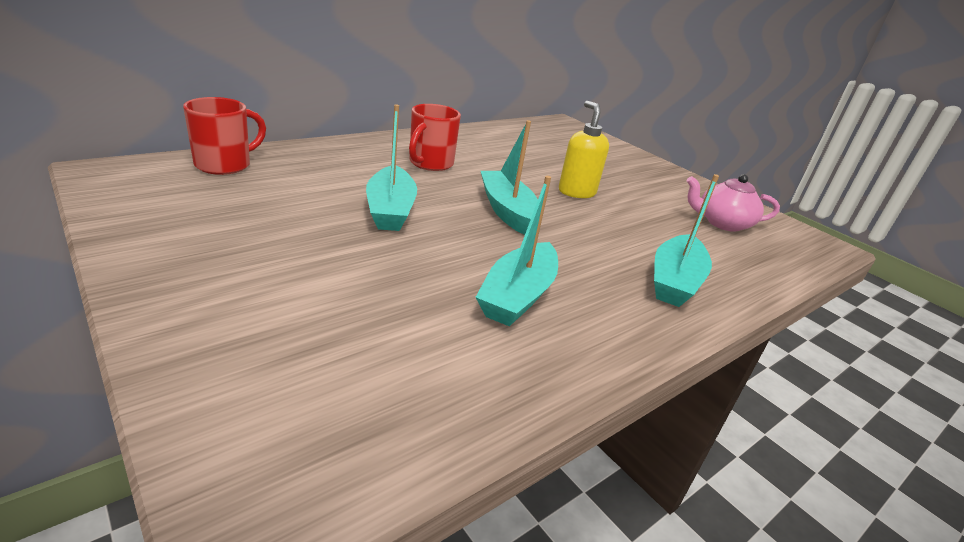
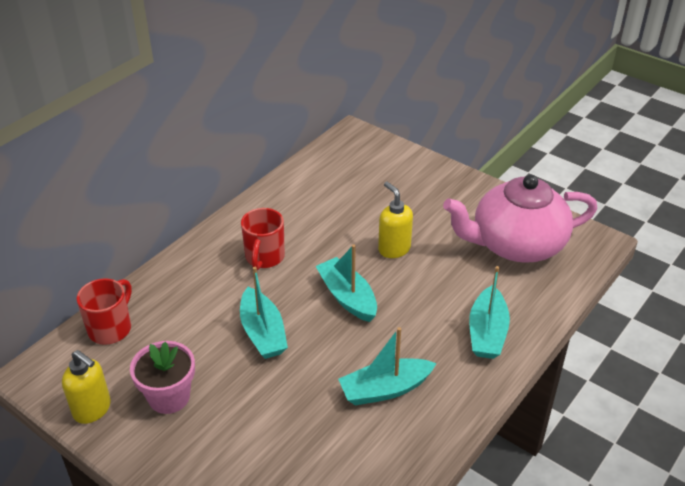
camera: 10 degrees left, 10 degrees up
turquoise boat [475,176,558,326] -> turquoise boat turned 60 degrees clockwise [338,327,437,406]
pink teapot [686,174,780,232] -> pink teapot [443,175,598,263], size x1.96
none -> yellow soap dispenser [62,350,111,424]
none -> pink flower pot [130,341,195,414]

